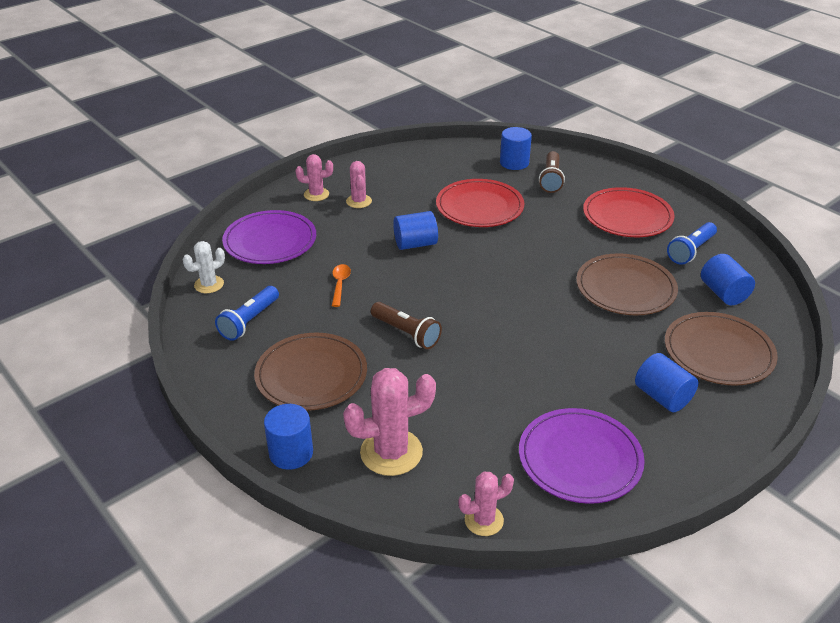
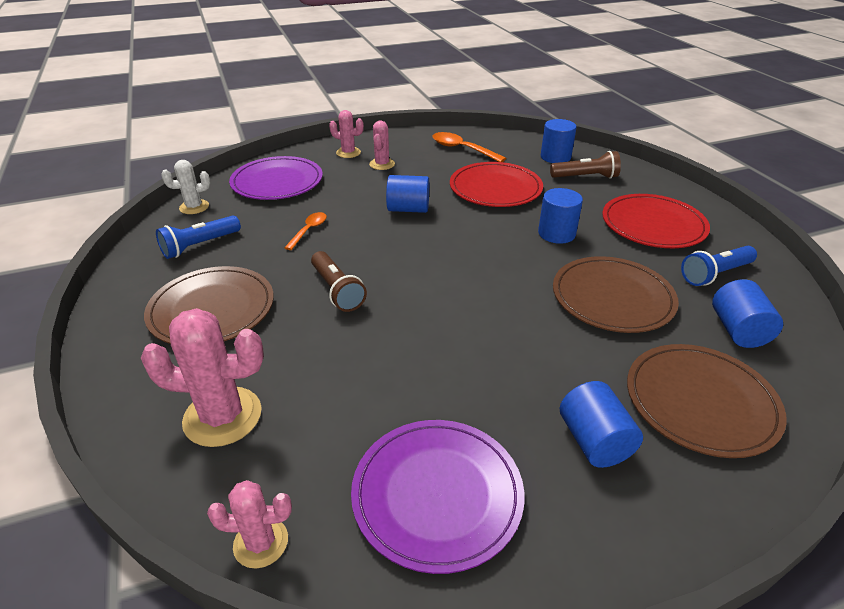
camera: 20 degrees right, 0 degrees up
blue cylinder [264,404,313,470] -> blue cylinder moved to [538,188,583,244]
brown flashlight [539,151,565,193] -> brown flashlight turned 120 degrees counterclockwise [550,151,621,179]
none -> orange spoon [433,132,506,162]

